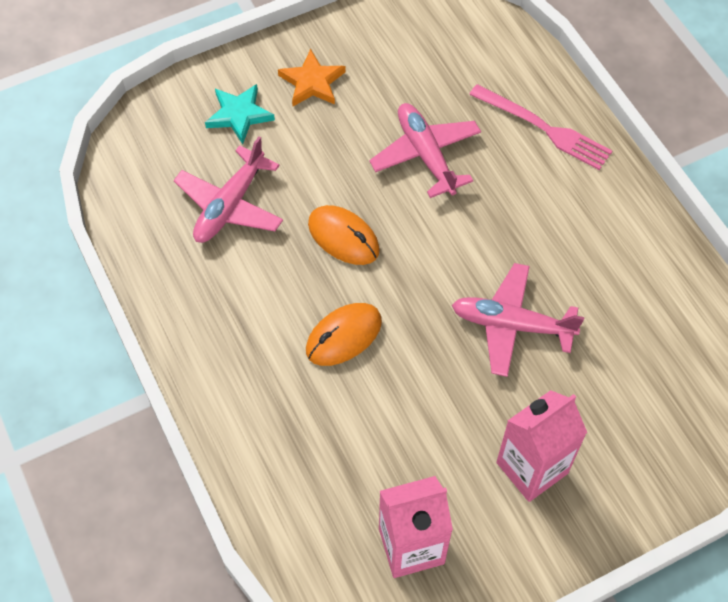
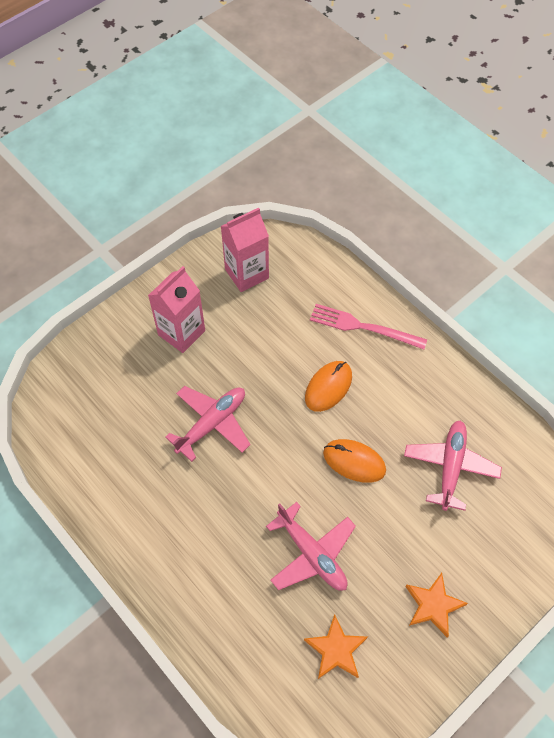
camera: 165 degrees right, 0 degrees up
turquoise star [205,84,275,144] -> none
pink plane [452,263,584,377] -> pink plane turned 45 degrees counterclockwise [165,386,251,462]
pink fork [469,84,612,170] -> pink fork moved to [310,304,427,349]
none -> orange star [304,614,368,679]

